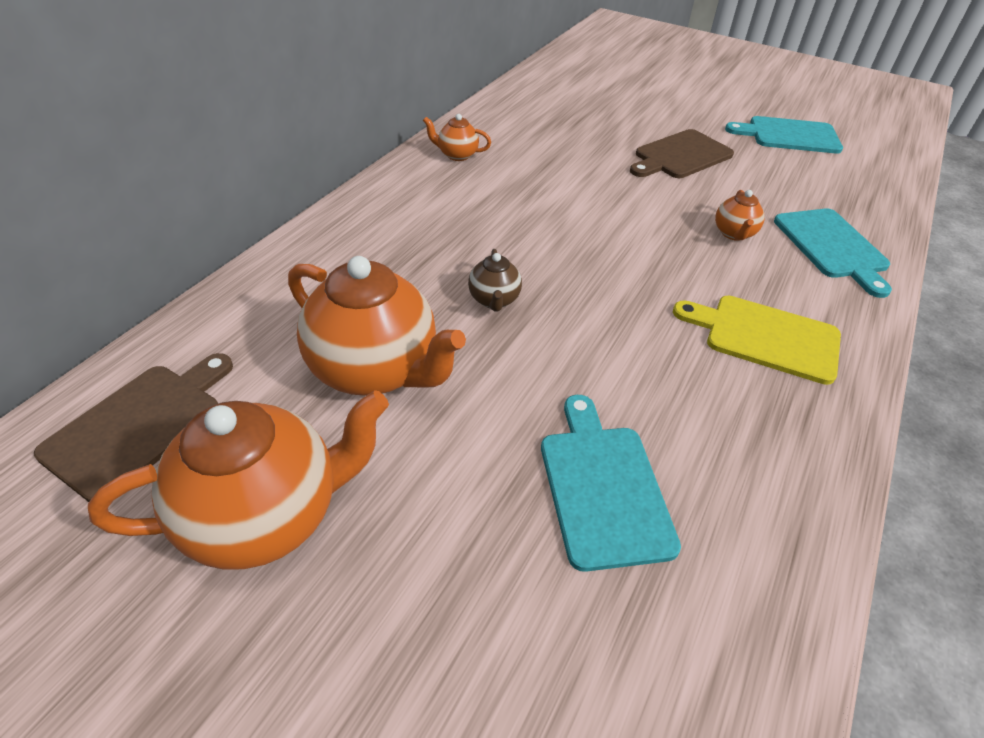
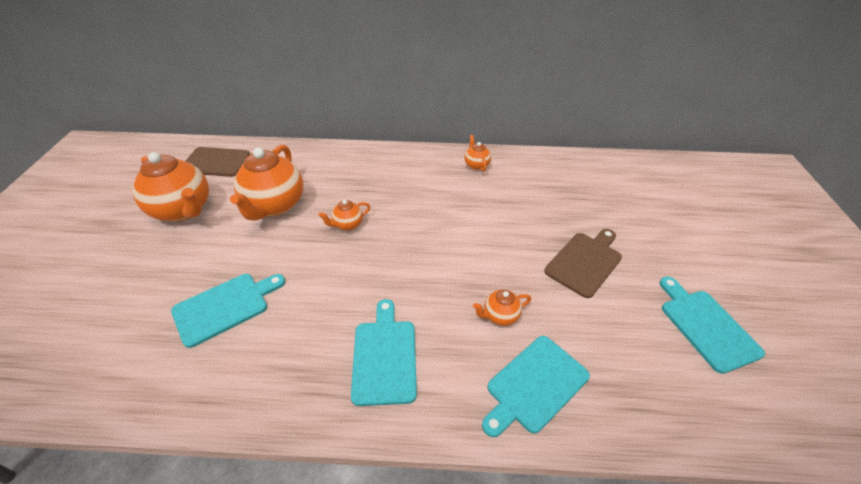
camera: 65 degrees right, 0 degrees up
brown teapot [468,249,522,312] -> orange teapot [319,200,370,230]
brown cutting board [630,129,734,178] -> brown cutting board turned 105 degrees clockwise [544,229,622,298]
yellow cutting board [673,296,841,385] -> turquoise cutting board [351,299,417,406]

